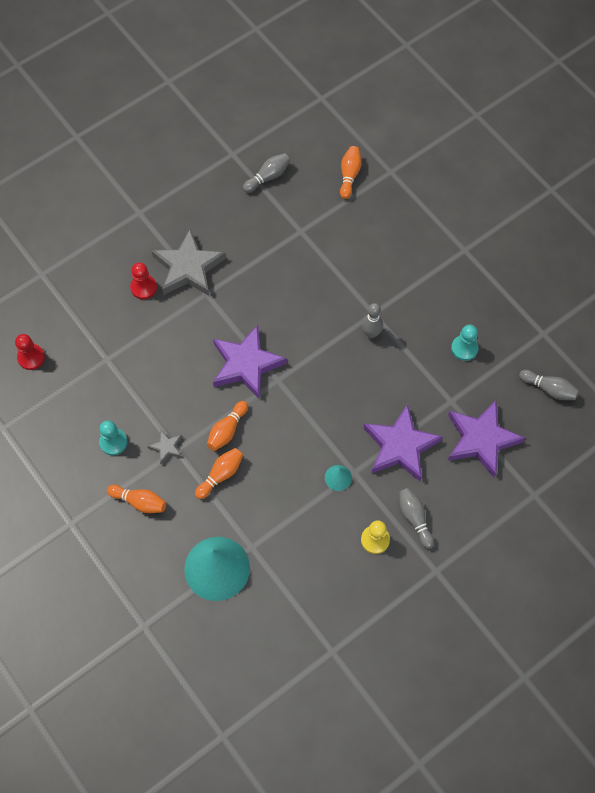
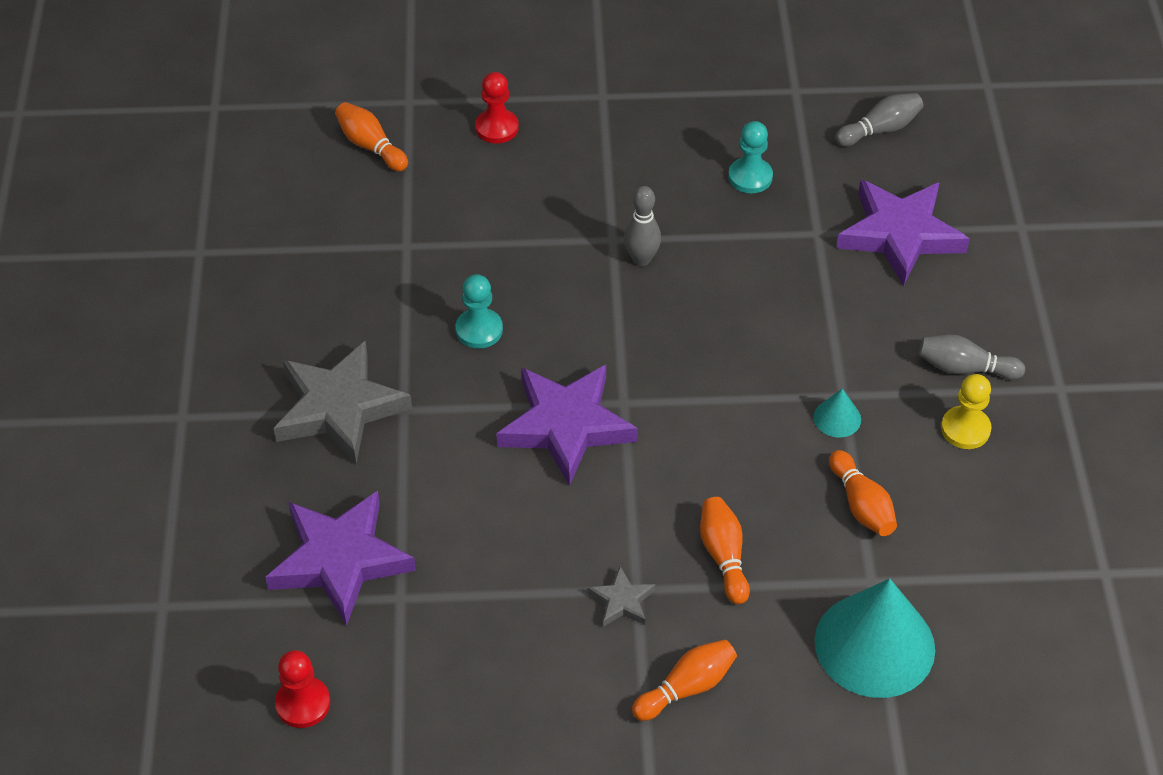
camera: 55 degrees left, 15 degrees down
turquoise pawn [99,420,127,456] -> turquoise pawn moved to [455,274,503,349]
red pawn [130,262,157,299] -> red pawn moved to [475,72,519,143]
orange bowling pin [207,401,248,451] -> orange bowling pin moved to [829,450,897,536]
grey bowling pin [243,153,290,193] -> none
purple star [364,404,443,481] -> purple star moved to [265,491,416,626]

